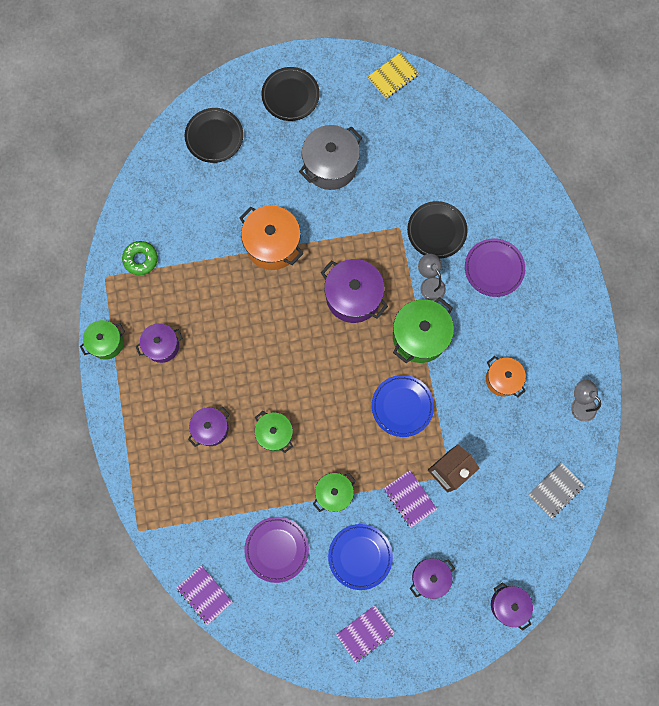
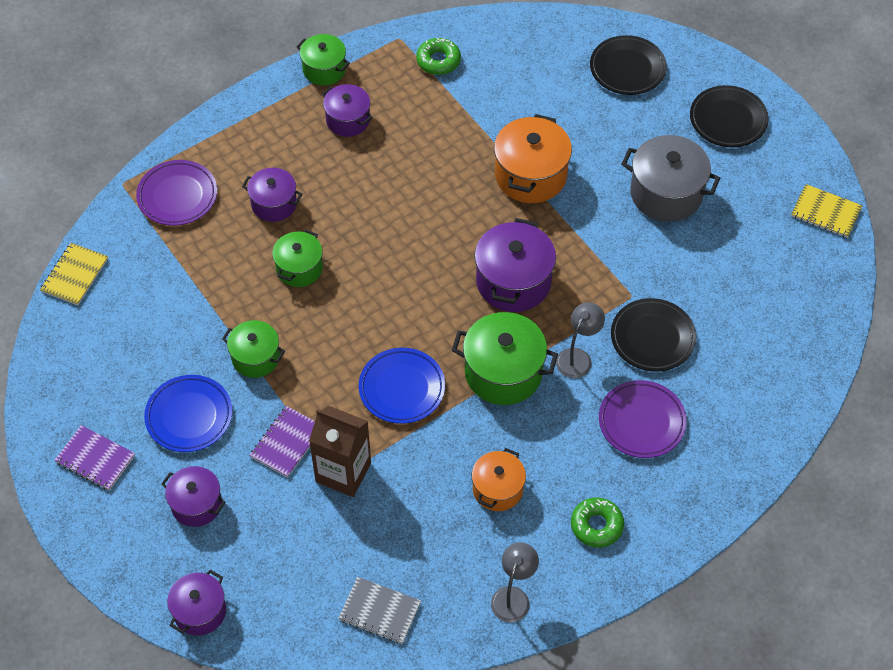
camera: 65 degrees right, 20 degrees down
purple notebook [176,565,233,625] -> yellow notebook [40,243,108,305]
purple plate [244,517,309,583] -> purple plate moved to [136,160,217,226]
none -> green donut [571,497,624,548]

